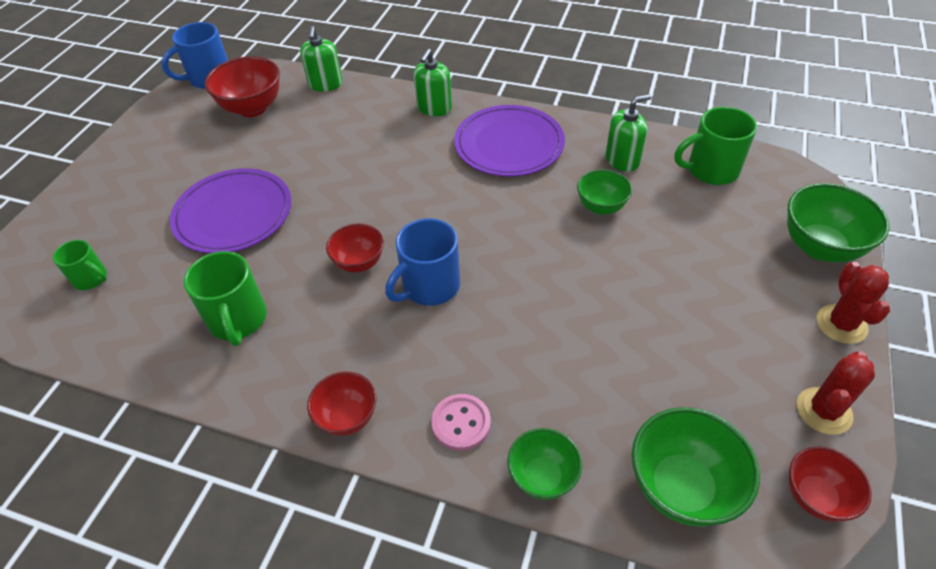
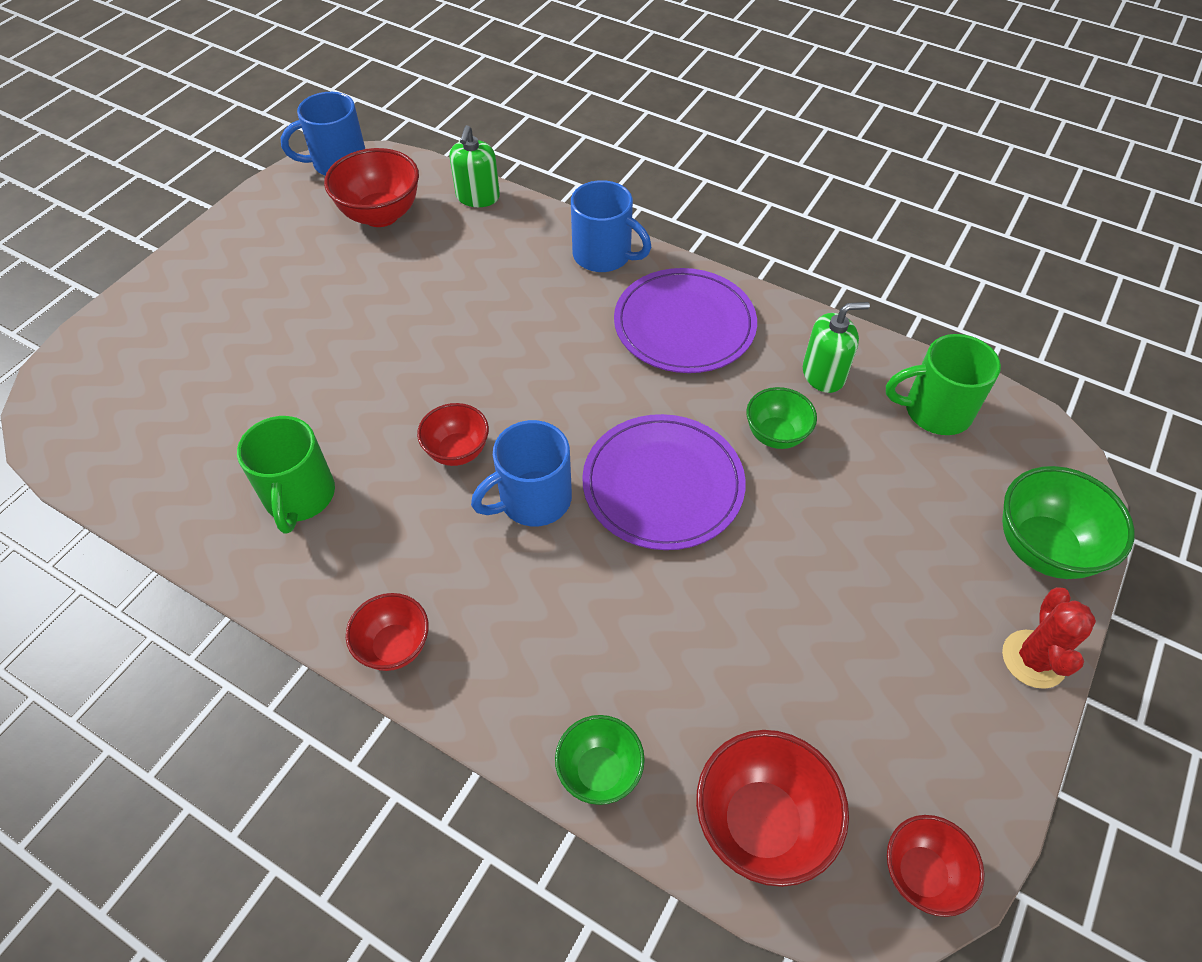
camera: 10 degrees right, 5 degrees up
green mug [53,240,107,290] -> none
purple plate [170,168,291,254] -> purple plate moved to [582,414,746,550]
green soap dispenser [414,49,452,116] -> blue mug [571,180,651,272]
pink button [431,394,491,451] -> none
green bowl [632,407,760,527] -> red bowl [696,730,849,887]
red cactus [797,351,875,435] -> none

